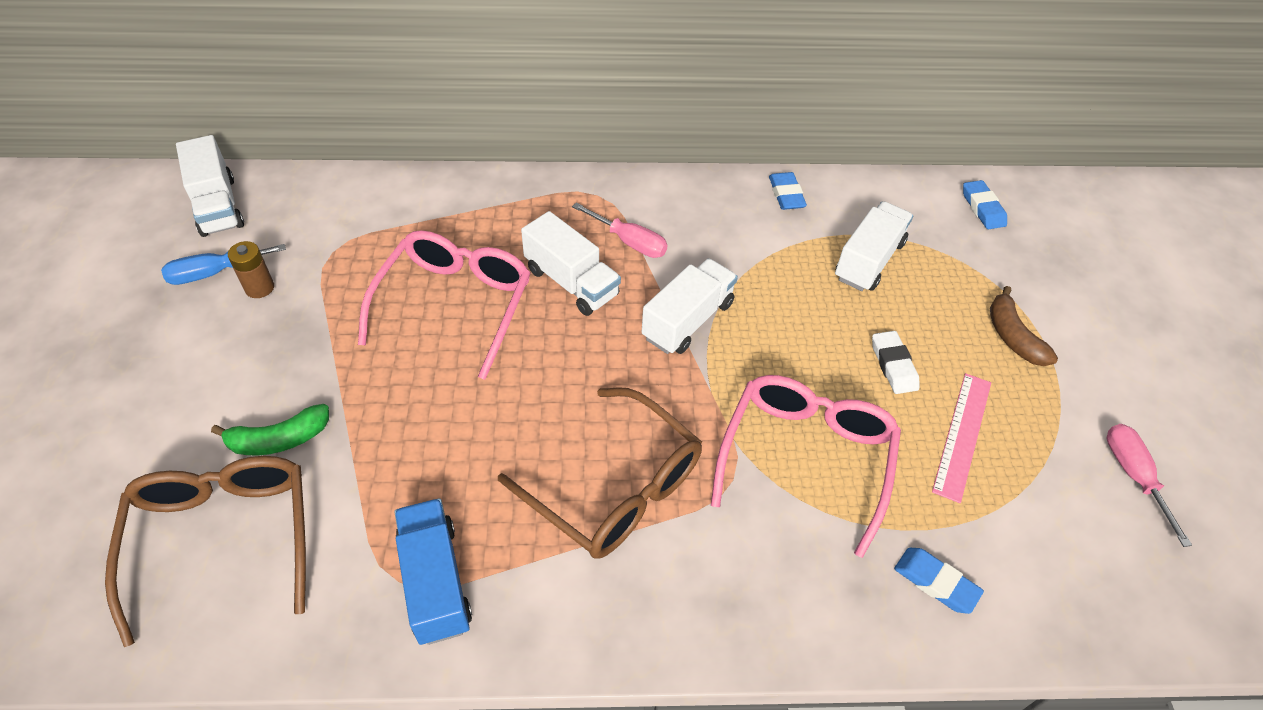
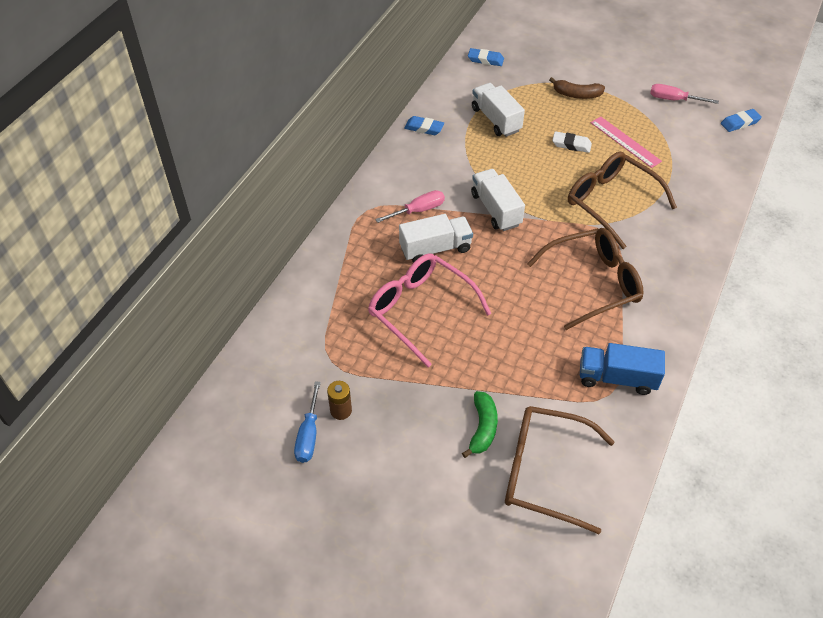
camera: 60 degrees left, 0 degrees up
white truck [176,135,244,237] -> none
pink glasses [711,375,901,558] -> brown glasses [568,151,677,249]
blue eraser [894,548,984,614] -> blue eraser moved to [721,109,762,132]

